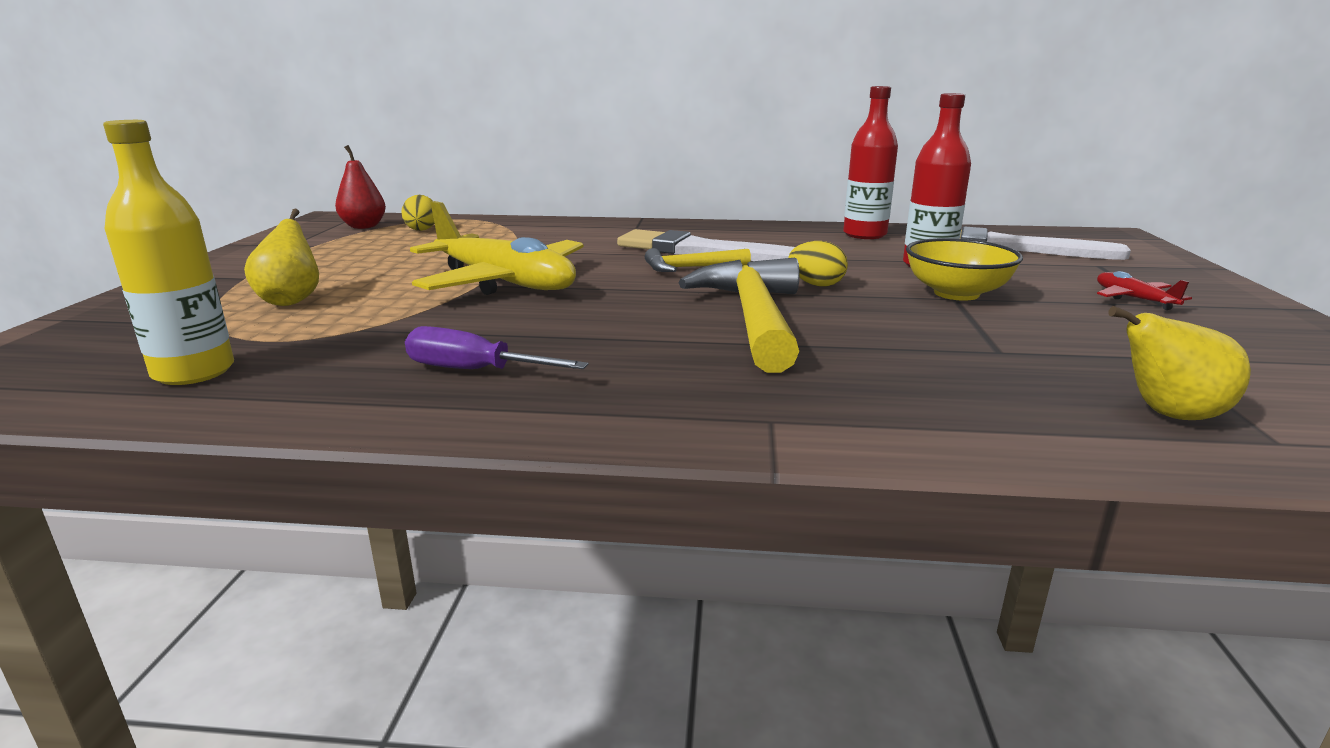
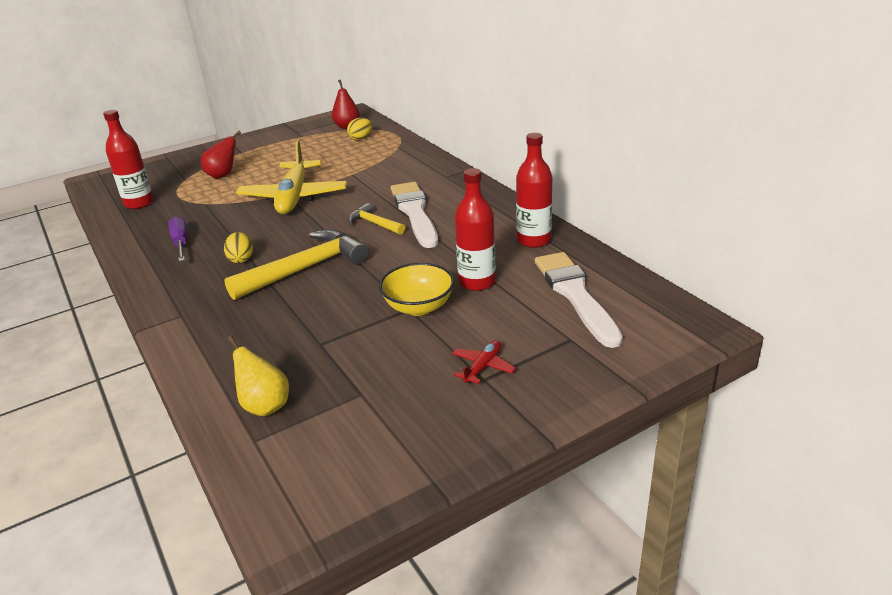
camera: 55 degrees right, 10 degrees up
yellow bottle [103,120,234,385] -> red bottle [103,110,154,209]
yellow pear [244,209,319,306] -> red pear [201,131,241,179]
yellow egg [788,241,848,286] -> yellow egg moved to [224,232,253,263]

